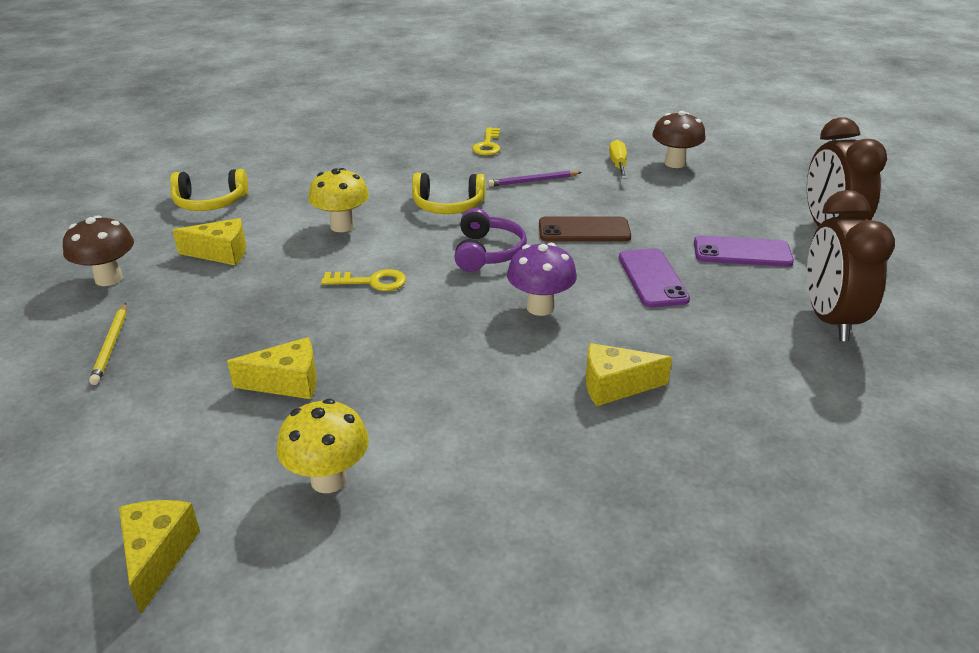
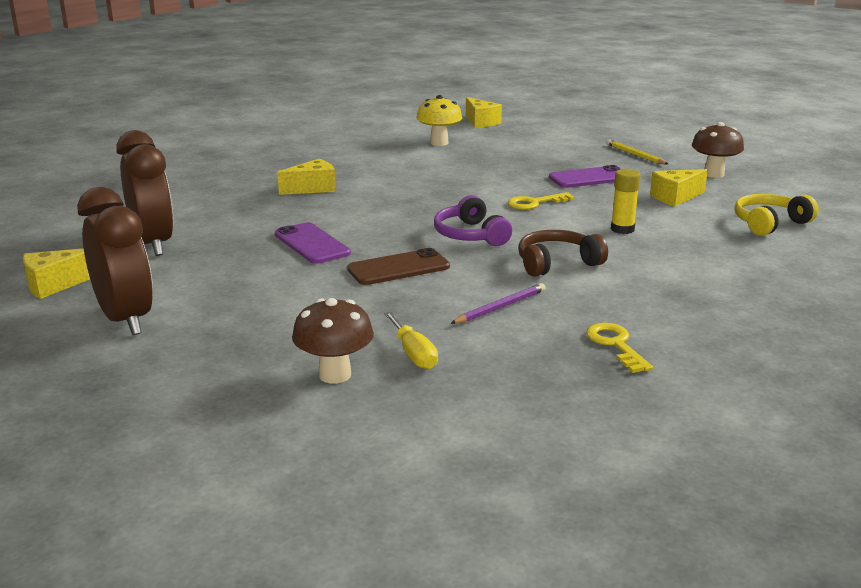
camera: 155 degrees right, 10 degrees down
yellow cheese [227,337,317,399] -> yellow cheese moved to [23,248,90,299]
yellow mushroom [309,168,369,232] -> yellow glue stick [611,169,641,234]
yellow headphones [412,173,485,214] -> brown headphones [518,230,608,277]
purple mushroom [507,243,577,316] -> none
purple phone [694,235,794,267] -> purple phone moved to [549,165,620,188]

